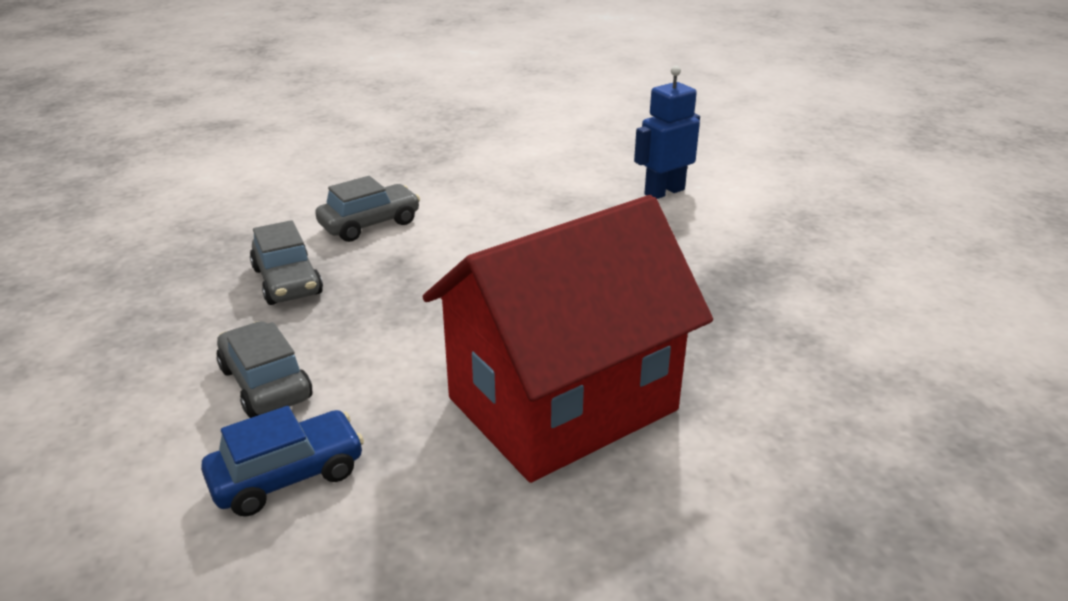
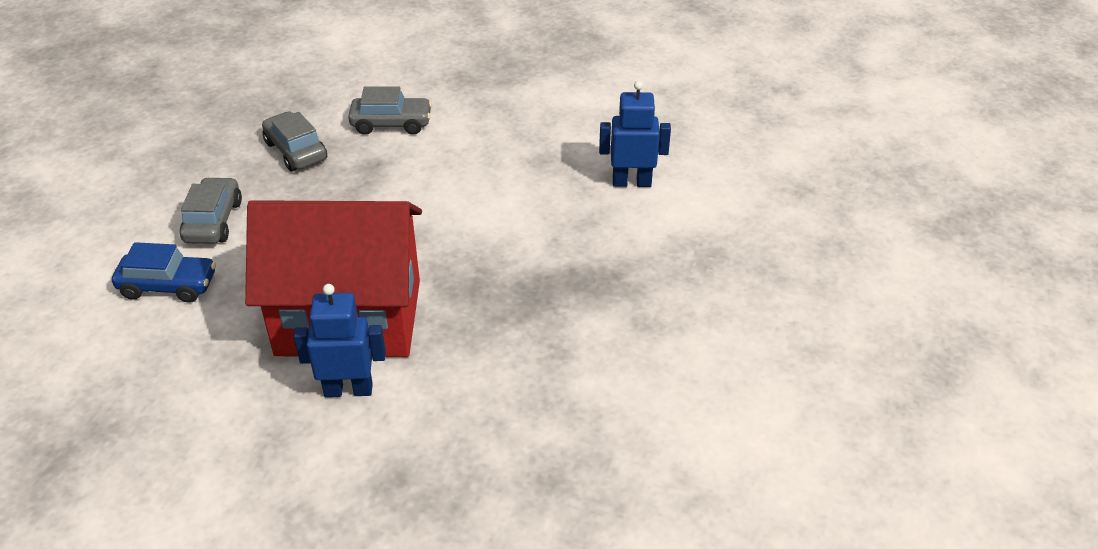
camera: 35 degrees right, 10 degrees up
grey car [250,220,323,305] -> grey car turned 135 degrees clockwise [262,111,327,171]
none -> blue robot [294,284,386,397]

